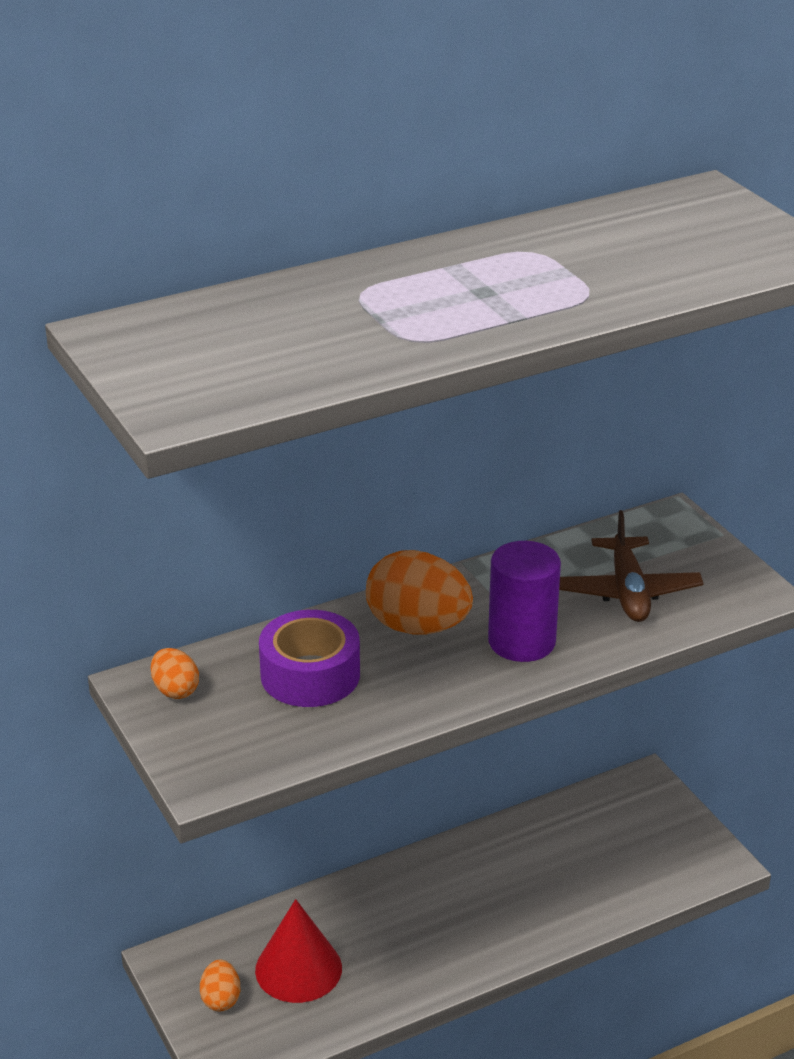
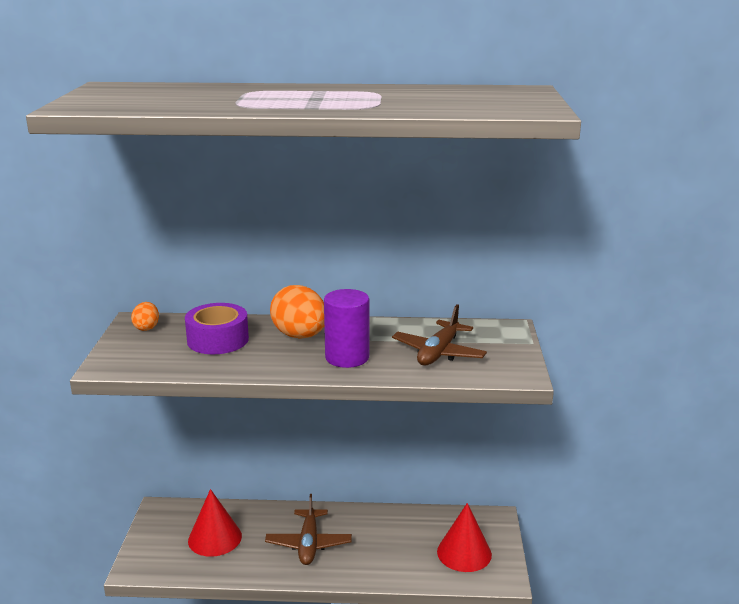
camera: 30 degrees right, 10 degrees down
orange egg [200,960,240,1011] -> none
none -> brown plane [265,494,352,565]
none -> red cone [437,503,492,572]

